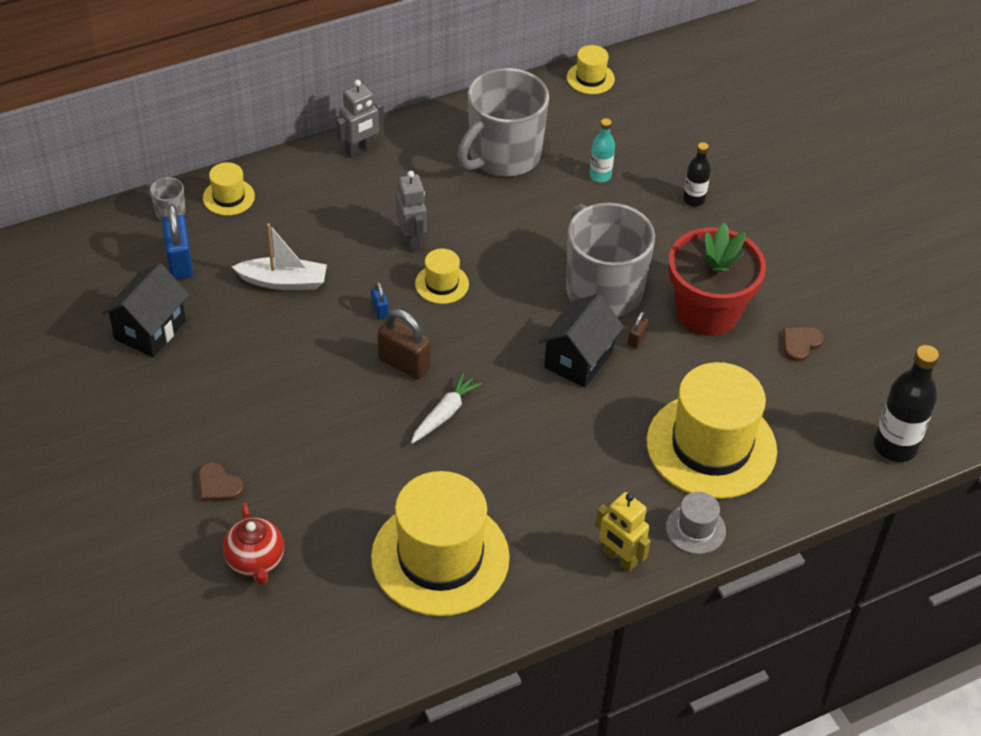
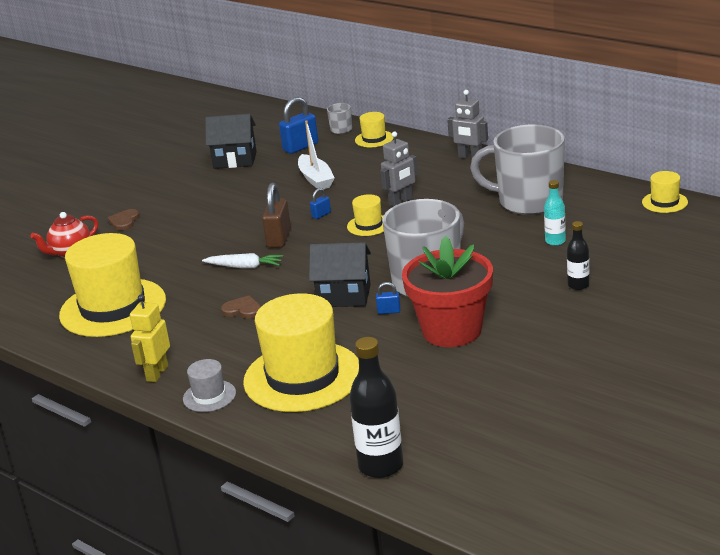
camera: 70 degrees right, 20 degrees down
brown padlock [628,312,649,349] -> blue padlock [376,282,400,314]
brown heart [783,327,824,362] -> brown heart moved to [221,295,261,319]

